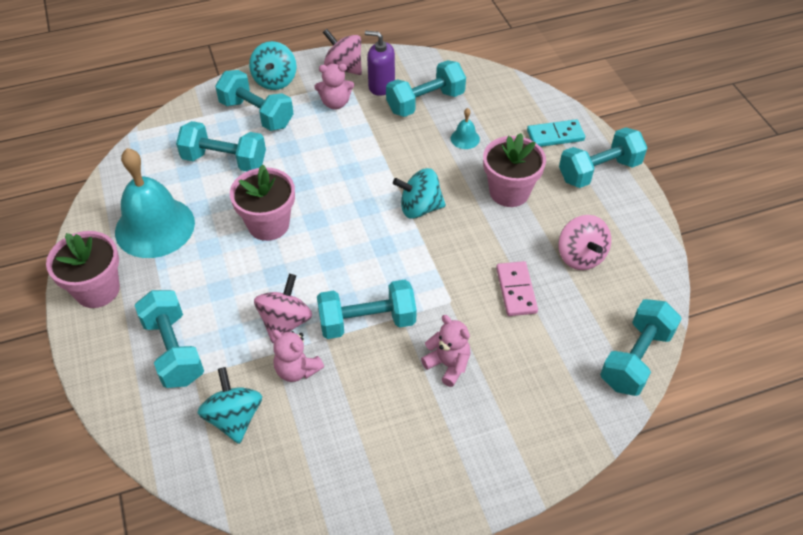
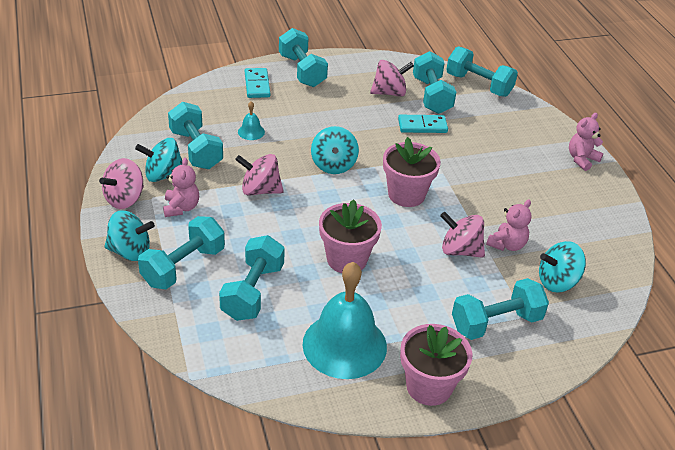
camera: 90 degrees left, 10 degrees down
turquoise dumbbell [317,280,417,339] -> turquoise dumbbell moved to [413,51,456,114]
purple soap dispenser [365,31,395,96] -> turquoise spinning top [135,138,183,182]
pink teddy bear [421,315,471,387] -> pink teddy bear moved to [569,113,603,171]
pink flower pot [483,133,546,207] -> pink flower pot moved to [383,137,441,207]
pink domino [496,261,538,316] -> turquoise domino [398,115,448,133]
none -> pink spinning top [235,154,283,196]

